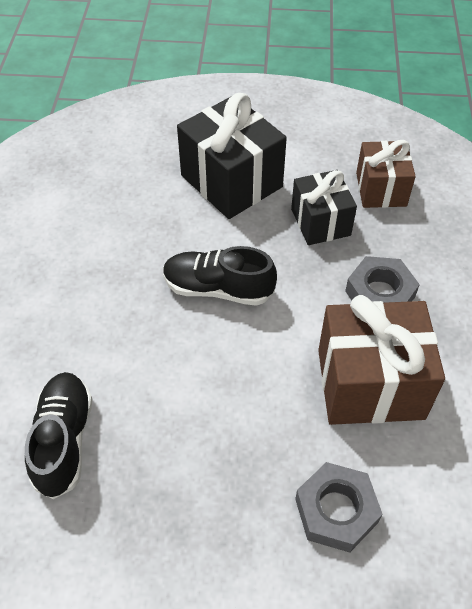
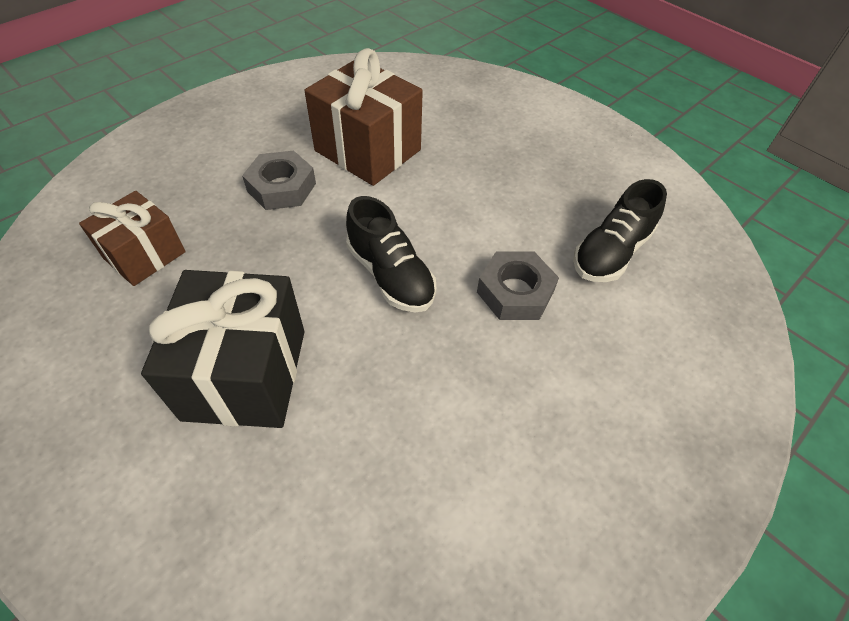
camera: 140 degrees left, 0 degrees up
black gift [291,170,357,245] -> none
grey nut [295,462,382,552] -> grey nut moved to [477,251,559,320]

